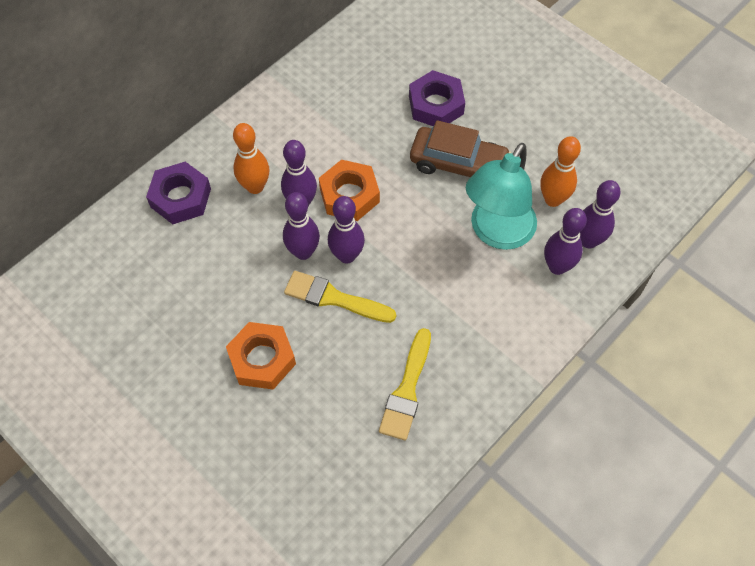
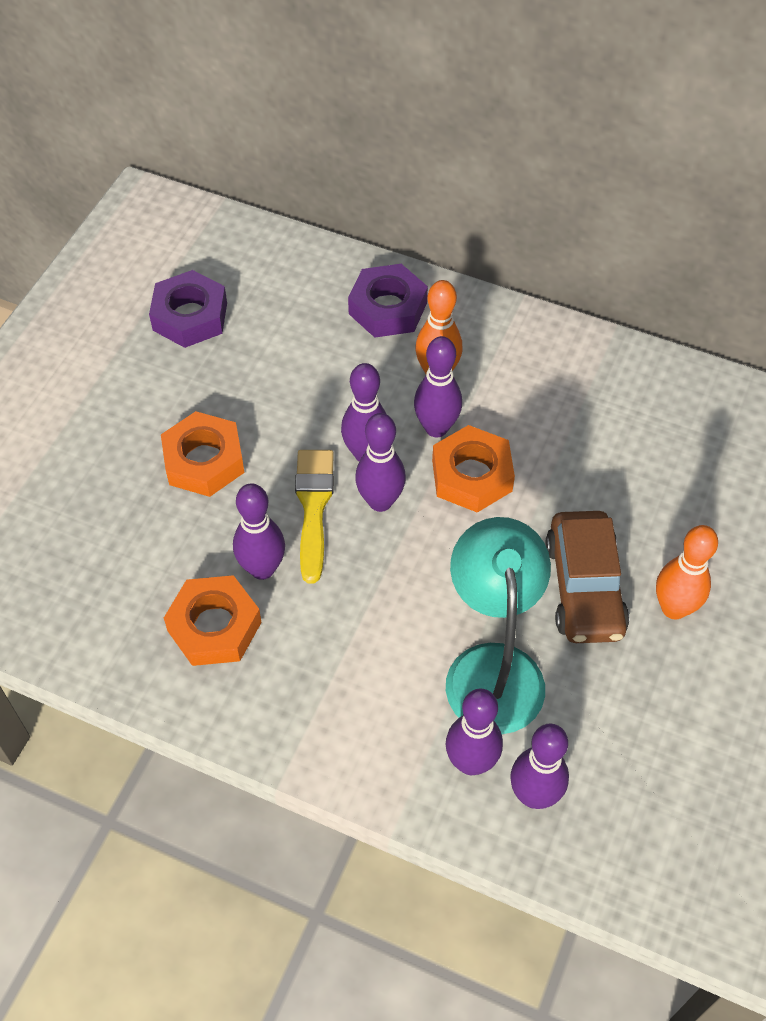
camera: 70 degrees right, 5 degrees down
yellow brush [379,328,431,441] -> orange nut [164,575,262,666]
purple nut [409,70,465,126] -> purple nut moved to [149,270,227,348]
turquoise lamp [466,143,537,250] -> turquoise lamp turned 75 degrees clockwise [446,517,551,734]
orange bowling pin [540,136,581,207] -> orange bowling pin moved to [656,525,718,620]
none -> purple bowling pin [233,484,285,580]

